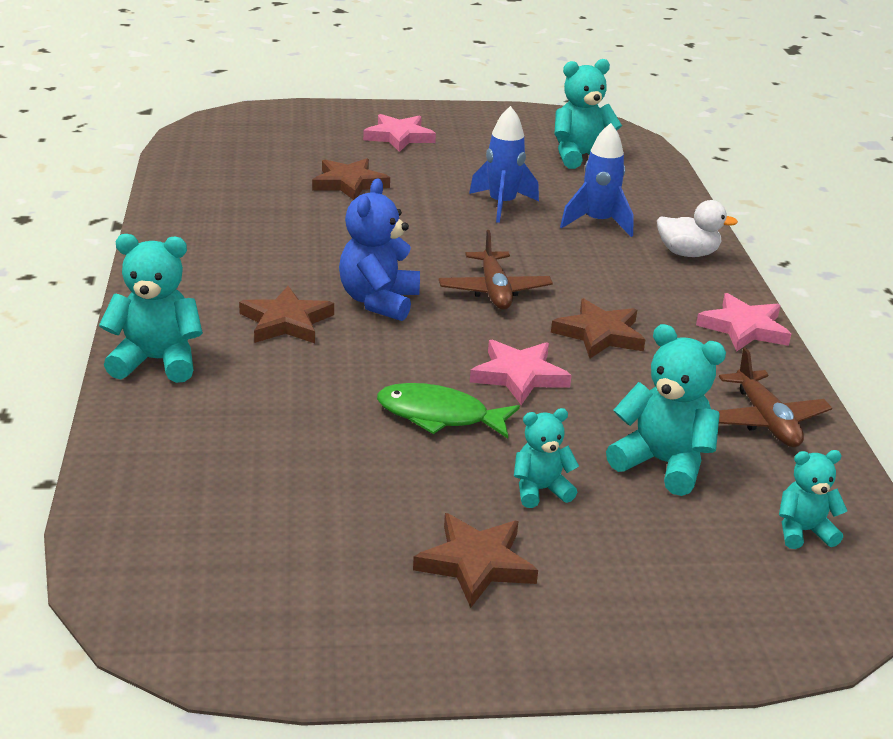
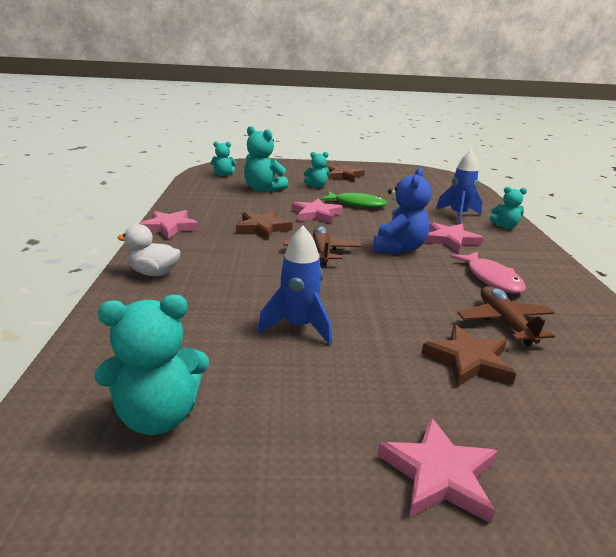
camera: 175 degrees left, 5 degrees down
turquoise teddy bear [99,234,203,383] -> turquoise teddy bear [490,187,527,229], size x0.60
brown star [239,286,334,343] -> pink star [424,222,483,253]
blue rocket [560,123,634,237] -> blue rocket moved to [436,149,482,224]
brown plane [718,348,832,447] -> brown plane moved to [457,286,555,346]
none -> pink fish [450,252,526,294]

